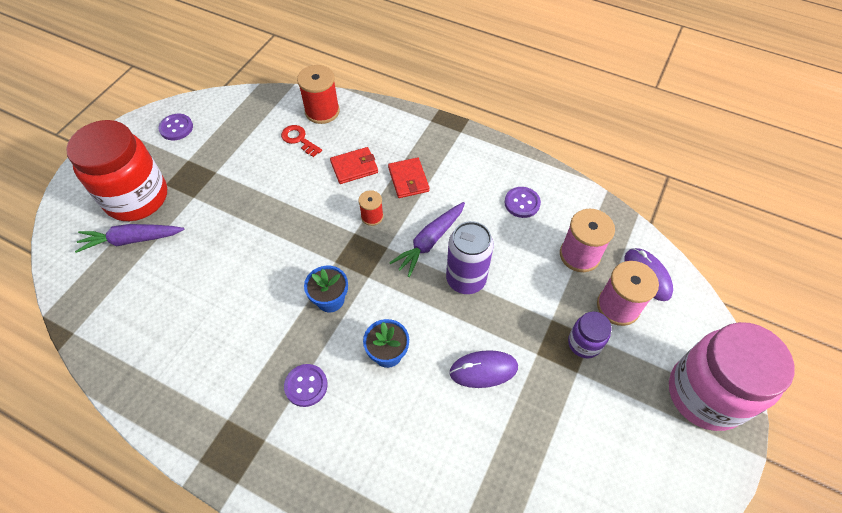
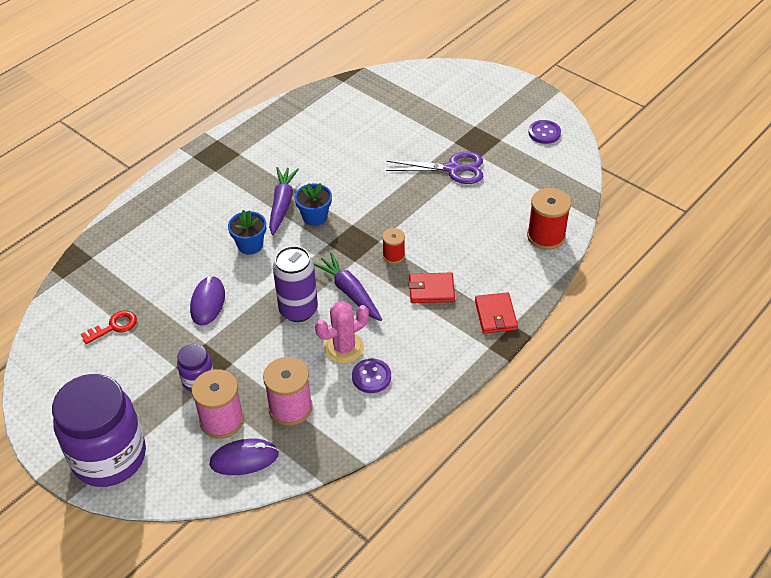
camera: 105 degrees right, 10 degrees down
red jar [66,120,167,221] -> none
purple carrot [75,224,184,253] -> purple carrot moved to [269,167,299,235]
red key [281,125,322,157] -> red key moved to [81,310,137,344]
purple button [284,364,328,407] -> none
red wallet [330,147,378,184] -> red wallet moved to [475,292,518,334]
pink jar [669,322,795,431] -> purple jar [52,374,146,487]
none -> pink cactus [315,301,369,364]
none -> purple scissors [386,152,483,184]

